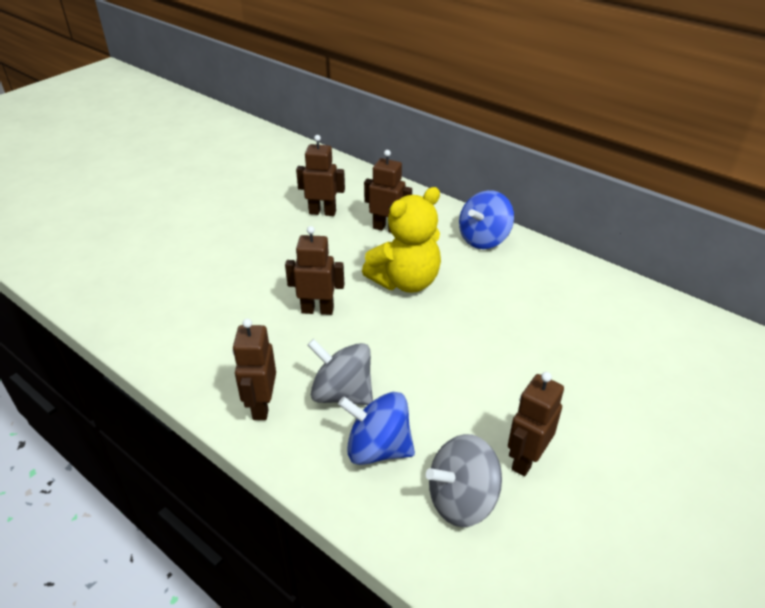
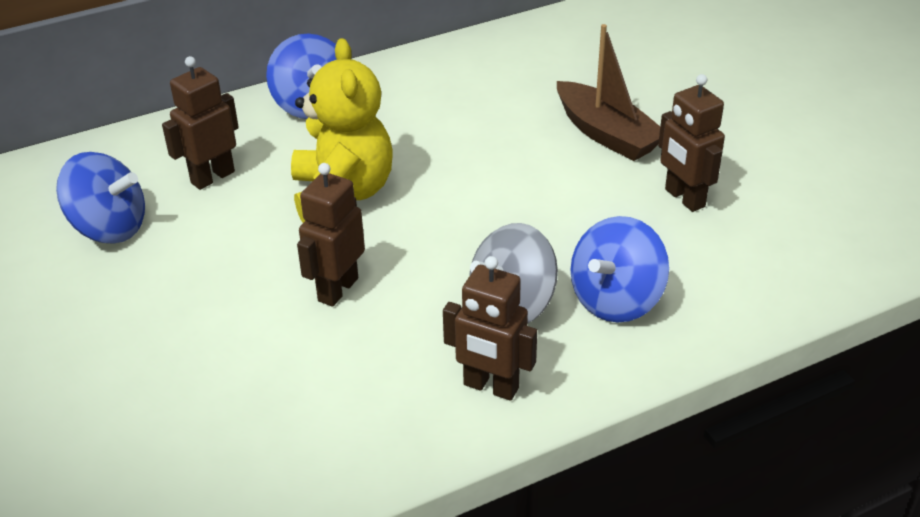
camera: 65 degrees left, 0 degrees up
brown robot [296,135,345,216] -> blue spinning top [56,152,145,243]
grey spinning top [426,434,502,527] -> none
none -> brown boat [557,24,660,161]

